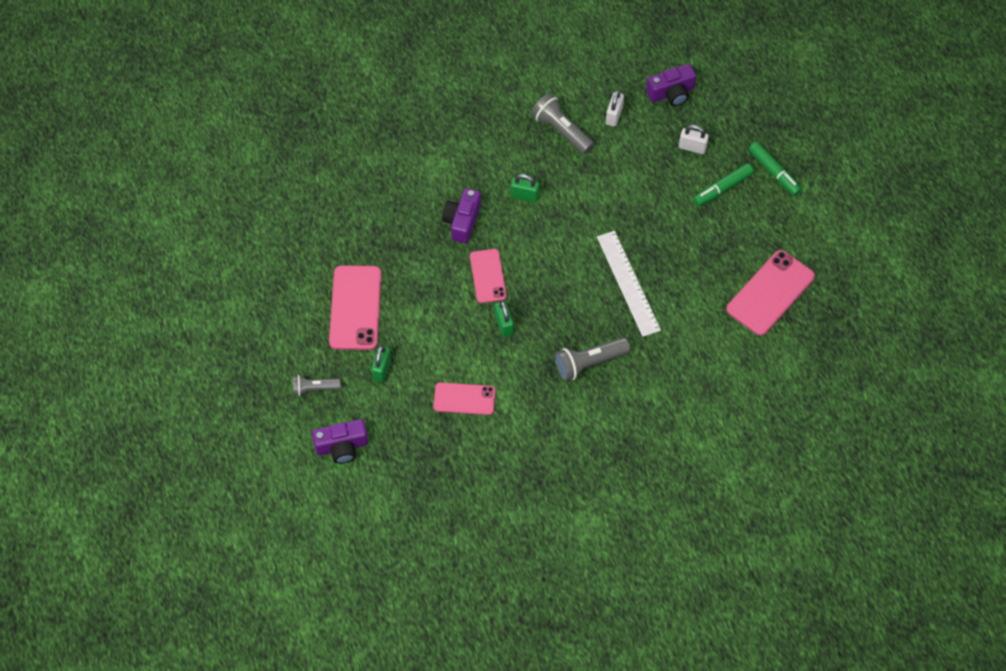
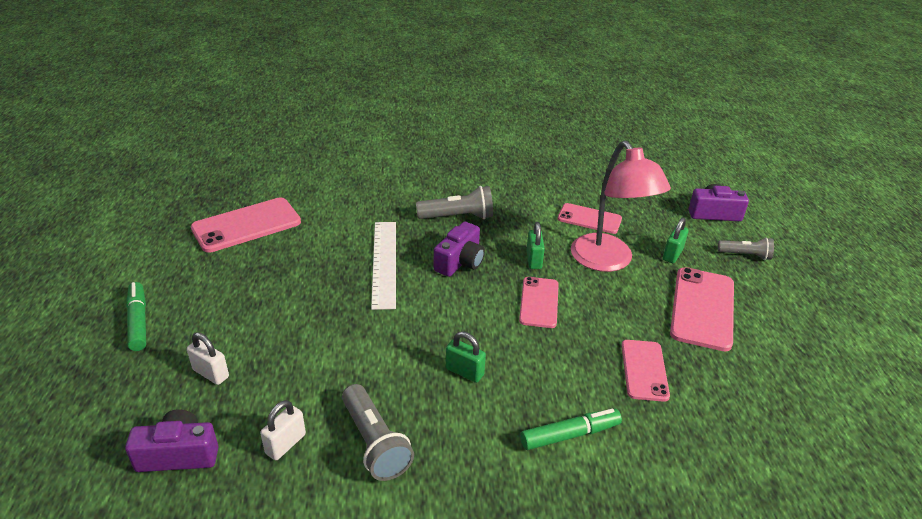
camera: 165 degrees left, 25 degrees down
purple camera [442,188,481,244] -> purple camera moved to [434,221,485,277]
green marker [693,163,754,206] -> green marker moved to [520,408,622,450]
none -> pink lamp [571,141,671,272]
none -> pink phone [621,340,670,402]

